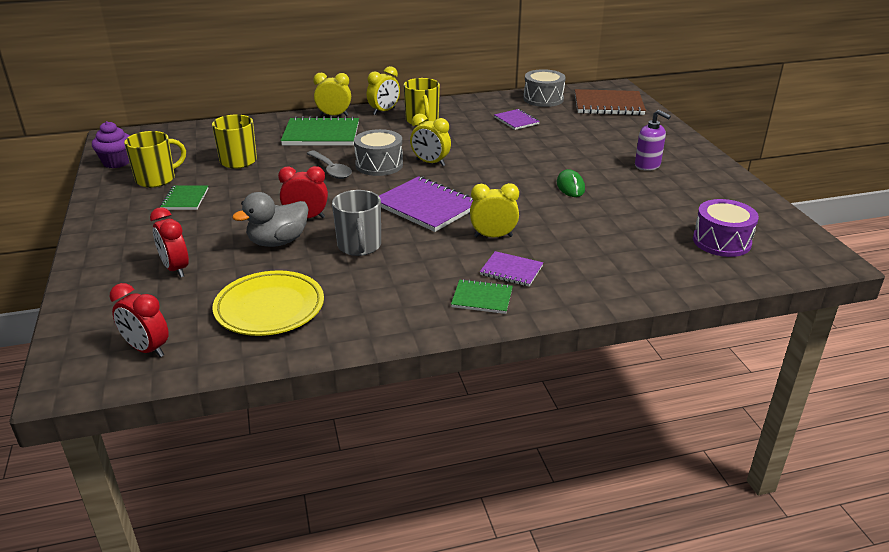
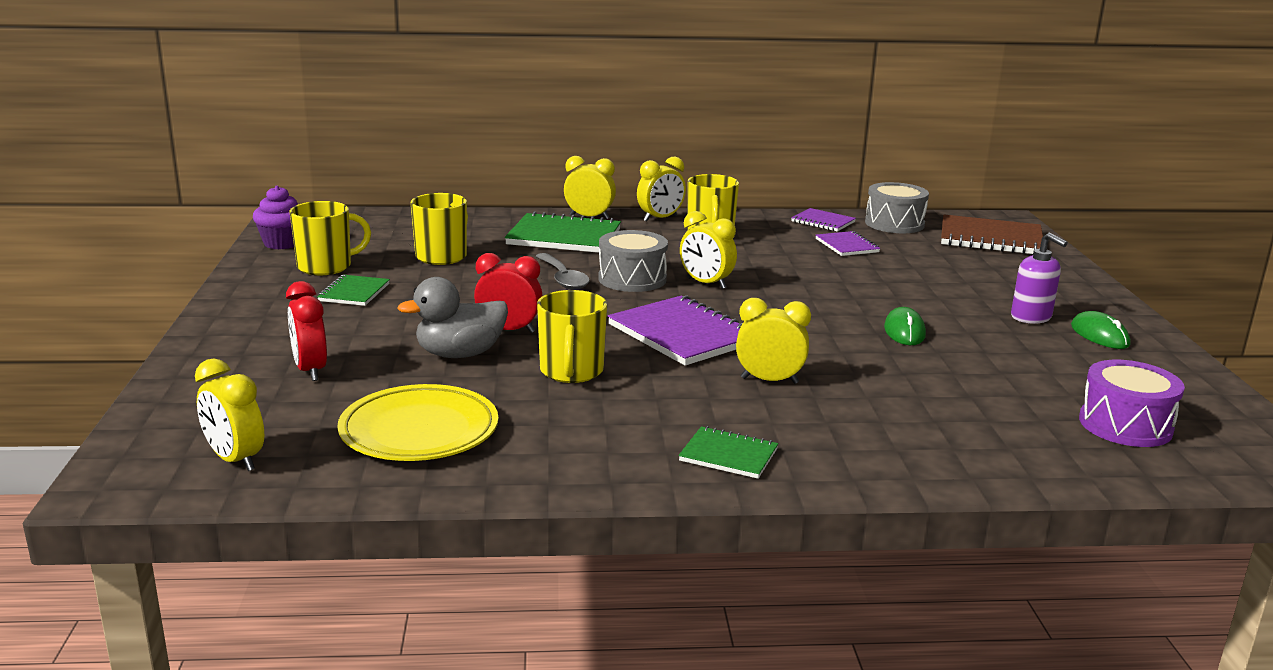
camera: 10 degrees right, 10 degrees down
red clock [110,283,169,357] -> yellow clock [195,358,264,471]
grey mug [332,190,381,256] -> yellow mug [537,290,607,383]
purple notebook [480,251,543,287] -> purple notebook moved to [791,208,856,232]
none -> green mouse [1071,311,1130,349]

